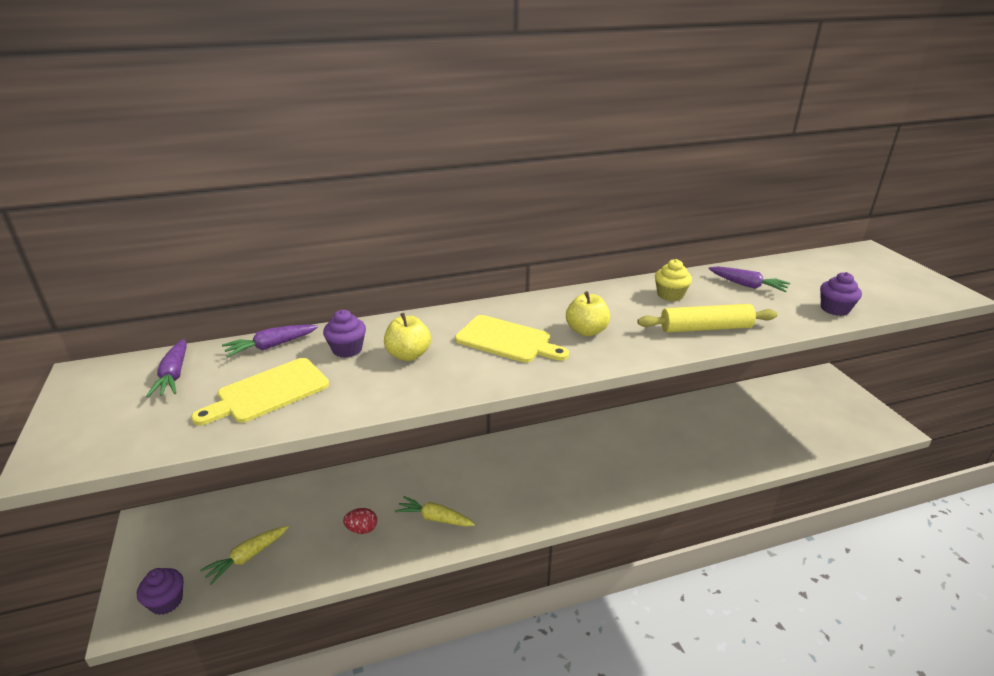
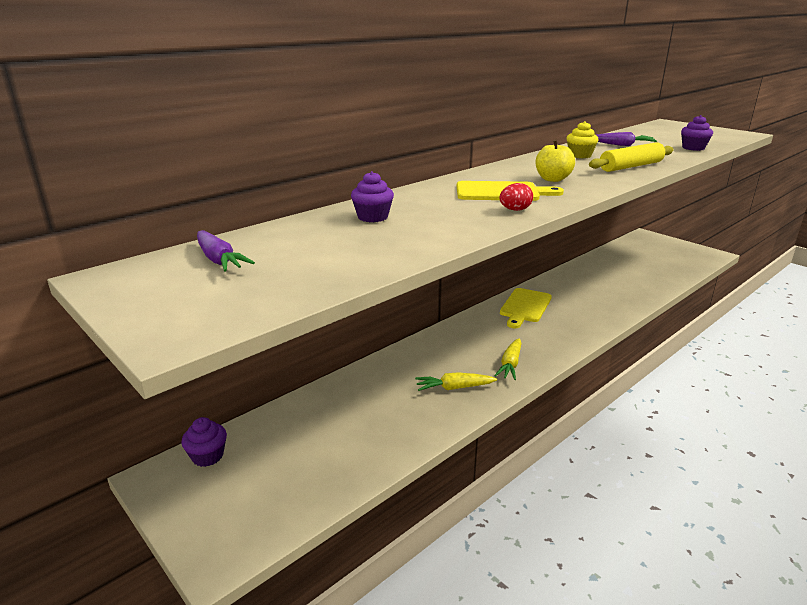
camera: 25 degrees left, 5 degrees down
purple cupcake [137,568,183,615] -> purple cupcake moved to [181,417,227,467]
yellow cutting board [191,358,329,426] -> yellow cutting board moved to [500,288,552,328]
yellow carrot [200,526,288,585] -> yellow carrot moved to [494,338,522,380]
purple carrot [222,325,318,357] -> none
red egg [343,508,377,534] -> red egg moved to [499,183,533,211]
yellow apple [384,313,431,361] -> none

